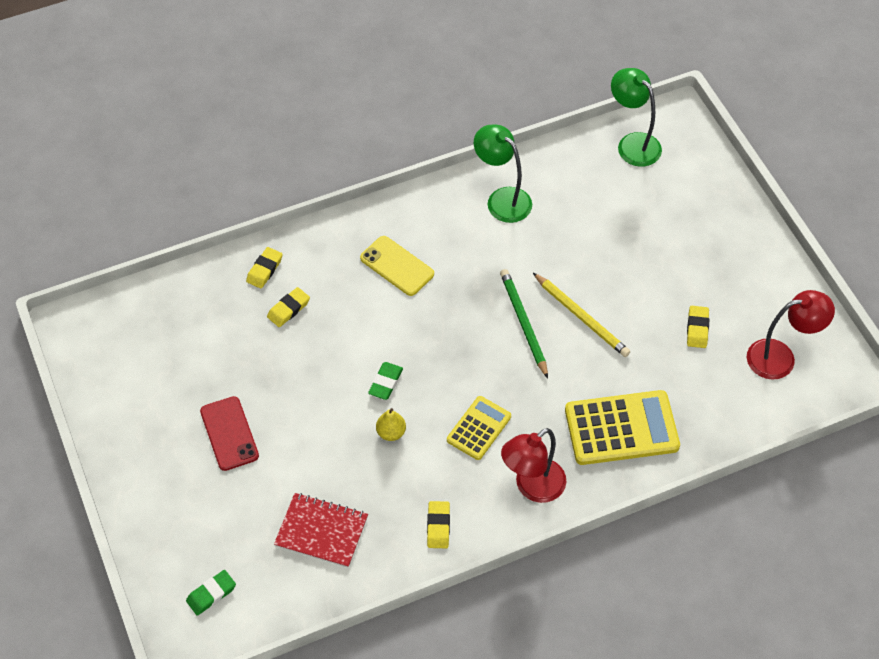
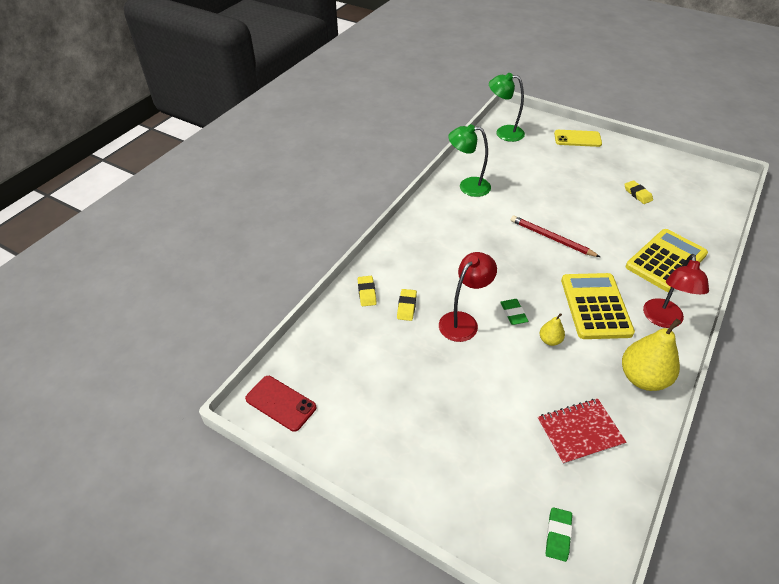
camera: 35 degrees left, 10 degrees down
red phone [200,396,259,471] -> red phone moved to [245,376,316,432]
yellow phone [360,236,434,296] -> yellow phone moved to [554,130,602,147]
yellow eraser [427,501,450,548] -> yellow pear [622,319,681,391]
yellow calculator [447,396,511,460] -> yellow calculator [561,273,635,339], size x1.70
green pencil [500,269,548,378] -> red pencil [511,216,600,257]
yellow pencil [533,273,630,357] -> none
red lamp [747,290,835,379] -> red lamp moved to [439,252,497,342]

